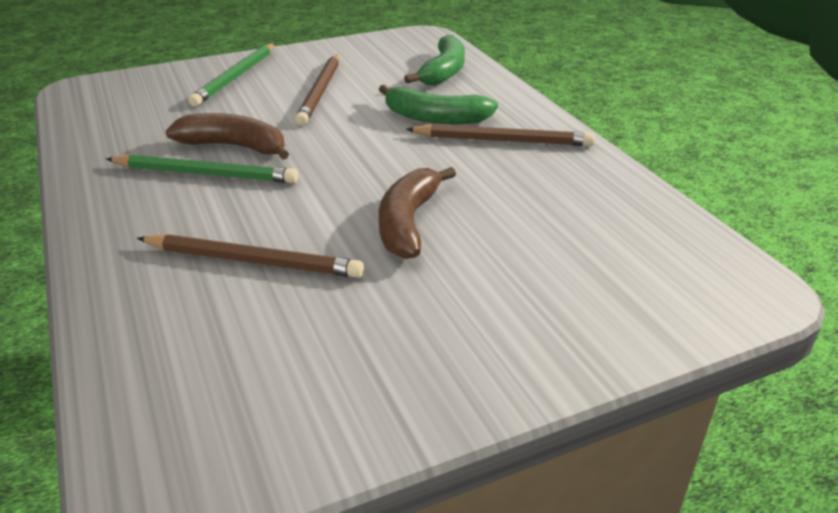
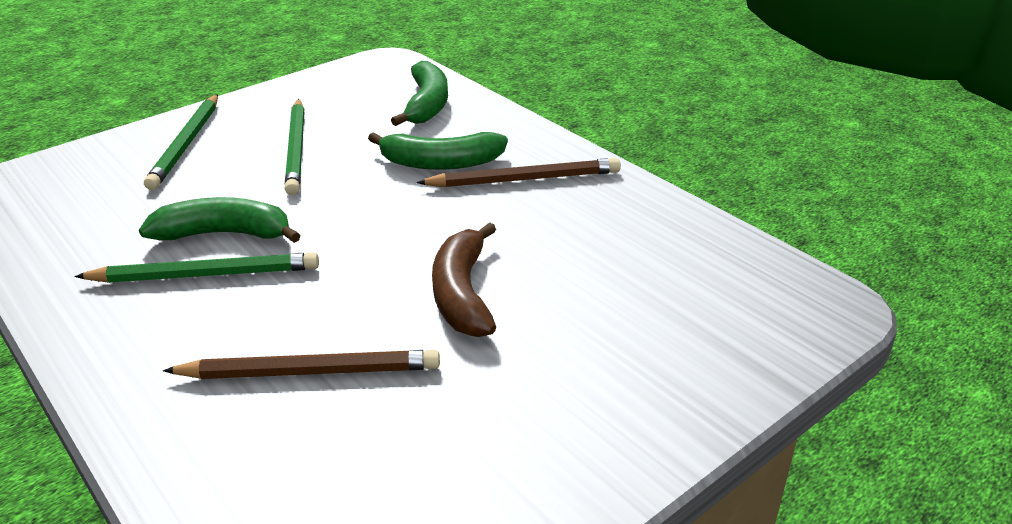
camera: 15 degrees left, 0 degrees up
brown banana [166,113,289,160] -> green banana [139,197,301,243]
brown pencil [295,54,339,126] -> green pencil [284,99,305,195]

